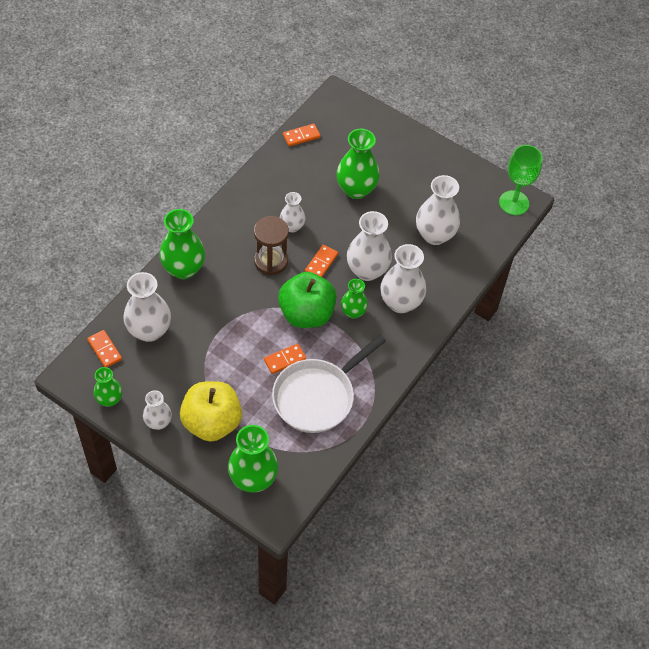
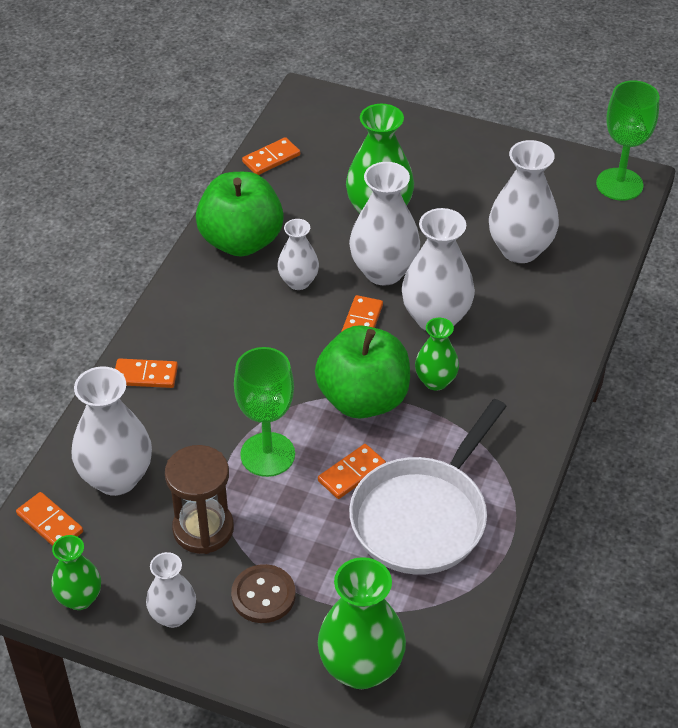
camera: 10 degrees left, 10 degrees down
green vase [159,209,205,279] -> orange domino [115,358,178,388]
yellow apple [180,381,242,442] -> brown button [231,564,295,623]
brown hourglass [254,216,289,275] -> brown hourglass moved to [165,445,234,554]
white vase [380,244,426,313] -> white vase moved to [349,162,420,286]
none -> green apple [196,172,284,257]
none -> green goblet [234,347,295,477]

